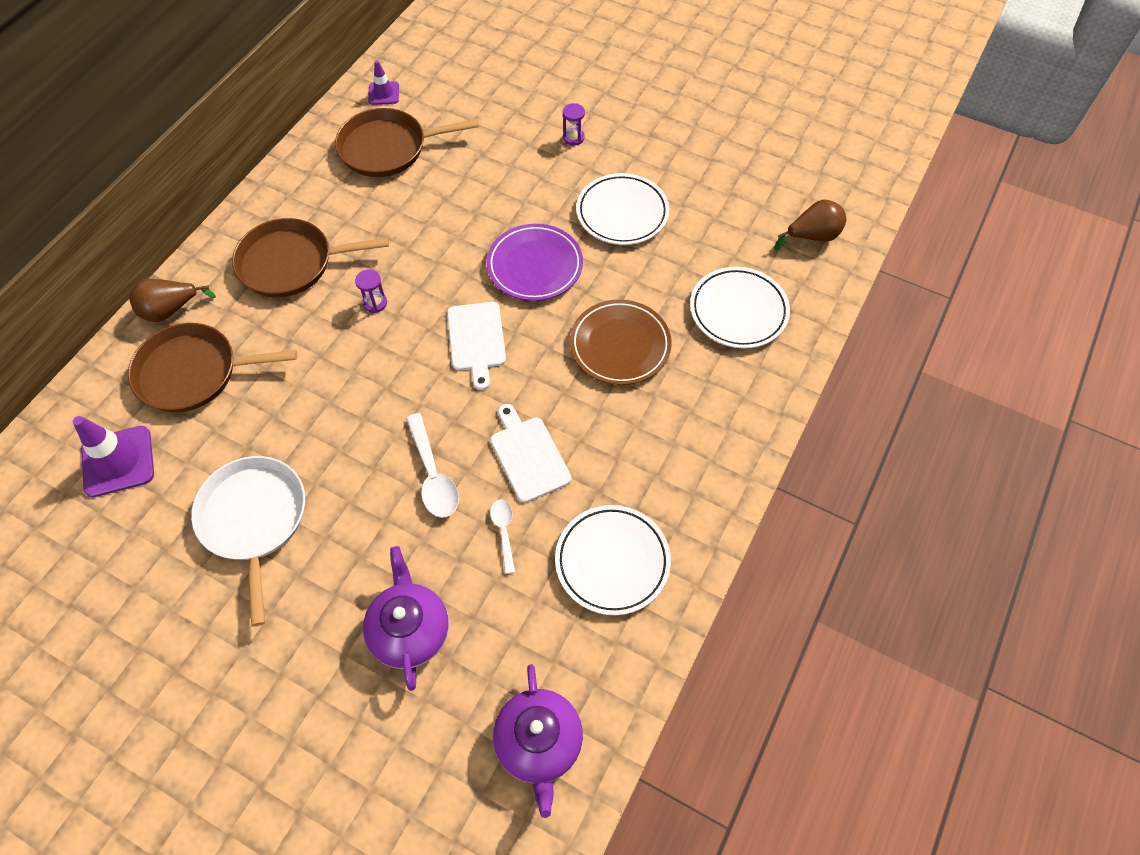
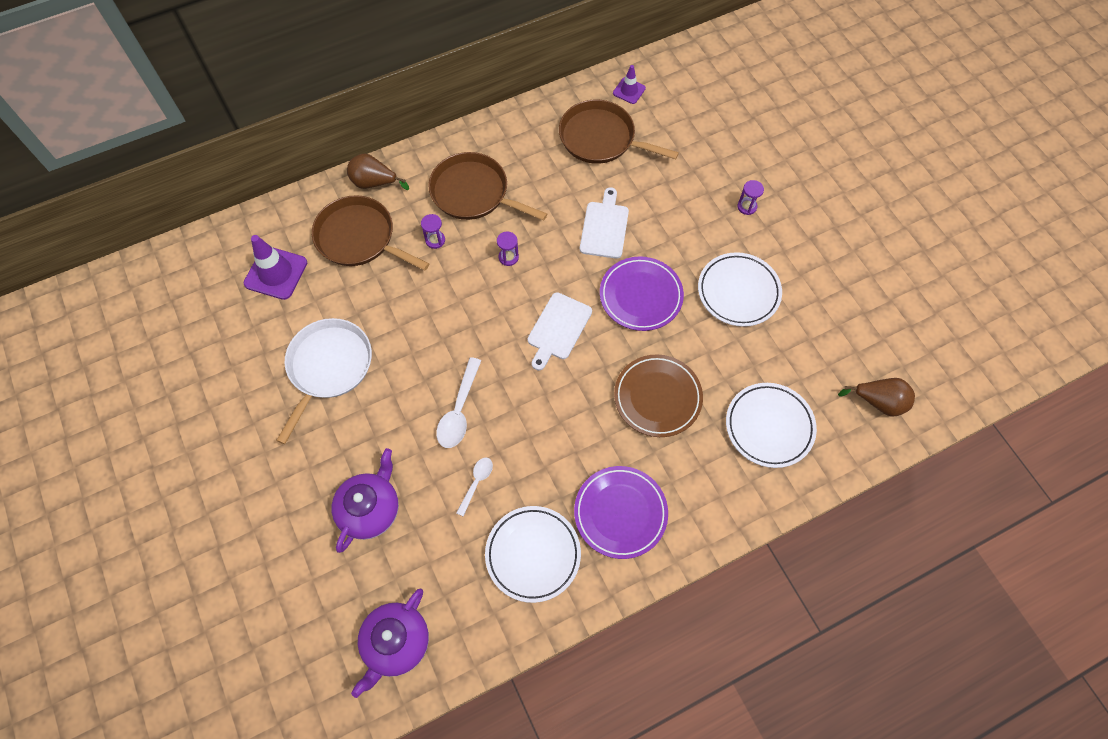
camera: 35 degrees right, 5 degrees up
white cutting board [490,404,571,503] -> white cutting board moved to [580,187,629,259]
none -> purple hourglass [421,214,445,249]
none -> purple plate [574,466,668,559]

